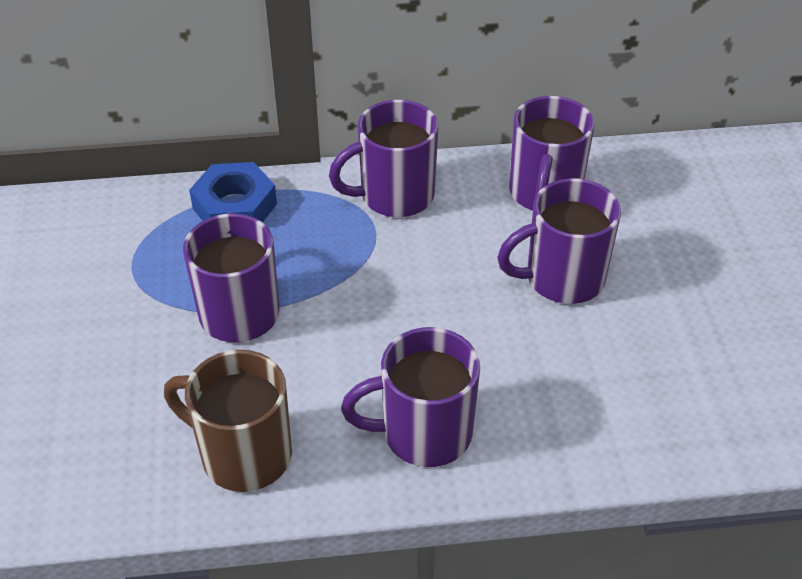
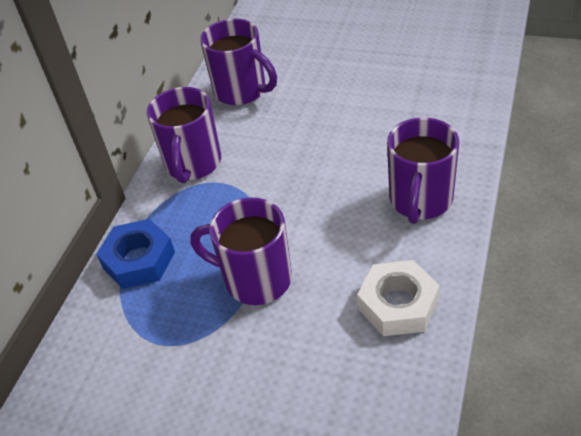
camera: 60 degrees left, 0 degrees up
brown mug [164,350,292,492] -> white nut [357,260,440,336]
purple mug [497,178,621,304] -> none

